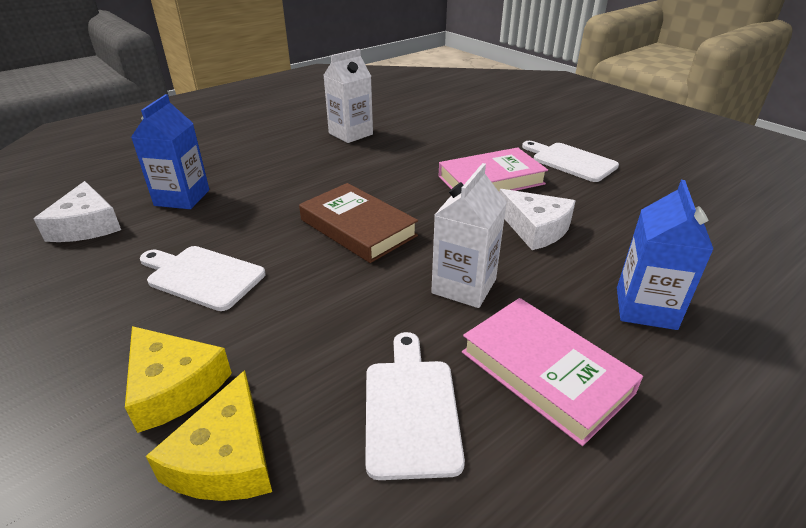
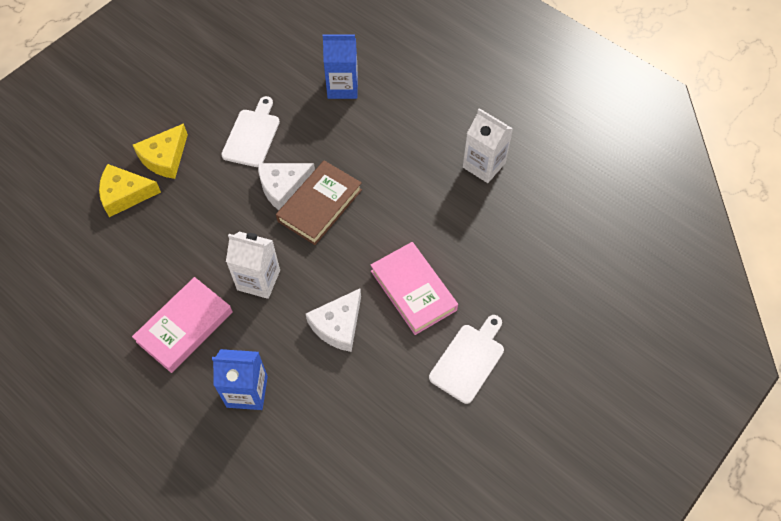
camera: 80 degrees right, 25 degrees up
white cheese [34,181,121,242] -> white cheese moved to [258,163,315,210]
white cutting board [365,332,465,480] -> none

